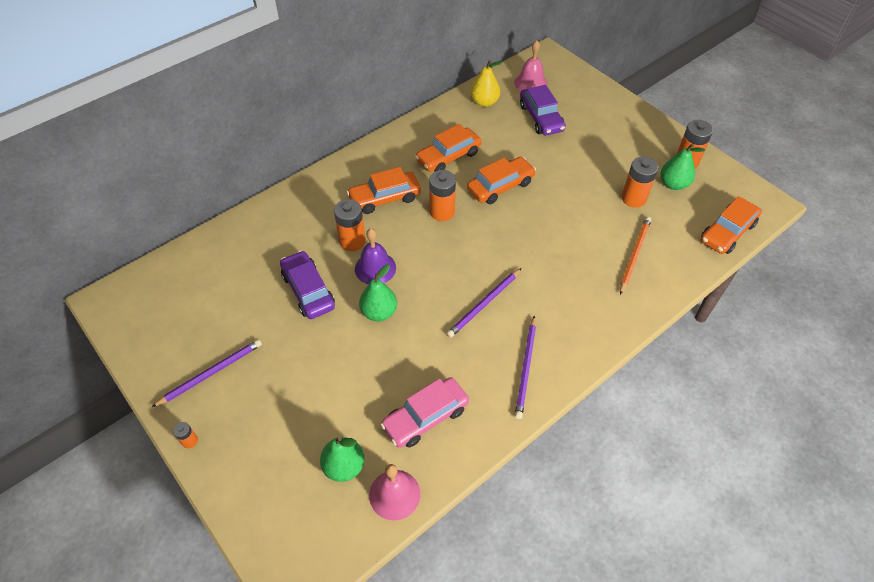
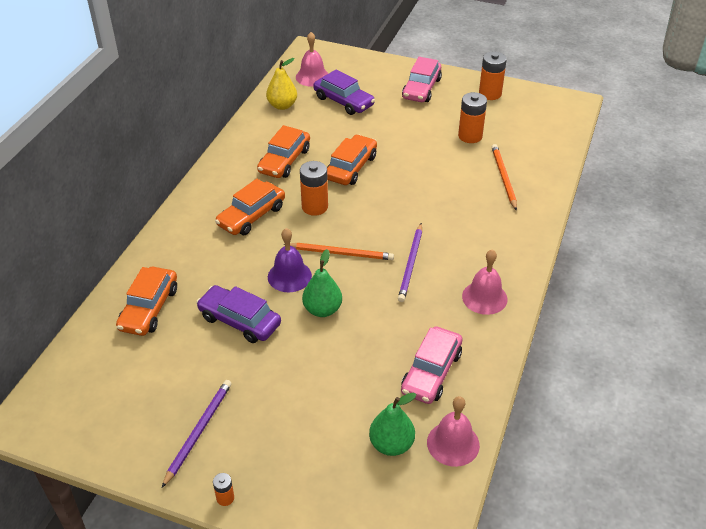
camera: 30 degrees left, 10 degrees down
orange battery [334,199,366,251] -> none
purple pencil [515,315,536,419] -> pink bell [462,249,508,315]
green pear [661,144,705,190] -> none
orange car [701,196,762,254] -> orange car moved to [116,267,177,336]
none -> orange pencil [284,243,394,260]
none -> pink car [402,57,442,102]

